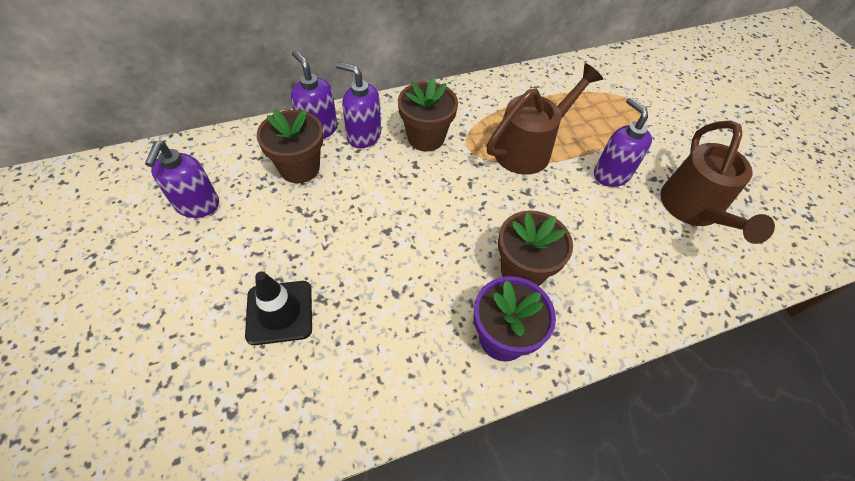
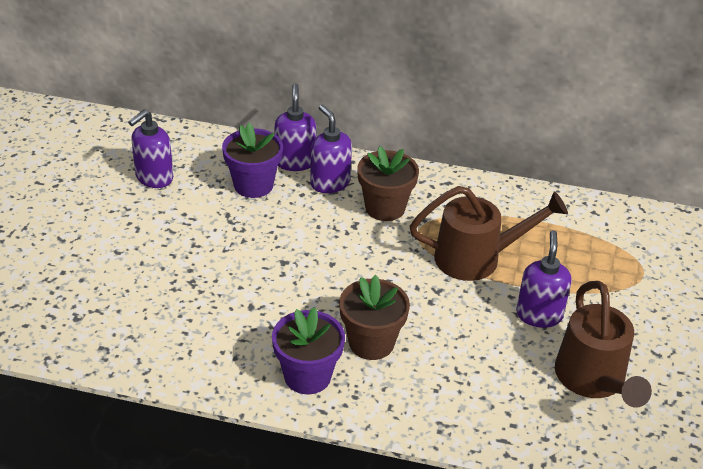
camera: 35 degrees right, 15 degrees down
black traffic cone [245,271,312,345] -> none
brown flower pot [257,109,324,183] -> purple flower pot [222,123,283,198]
brown watering can [660,121,775,244] -> brown watering can turned 45 degrees counterclockwise [555,281,652,408]

